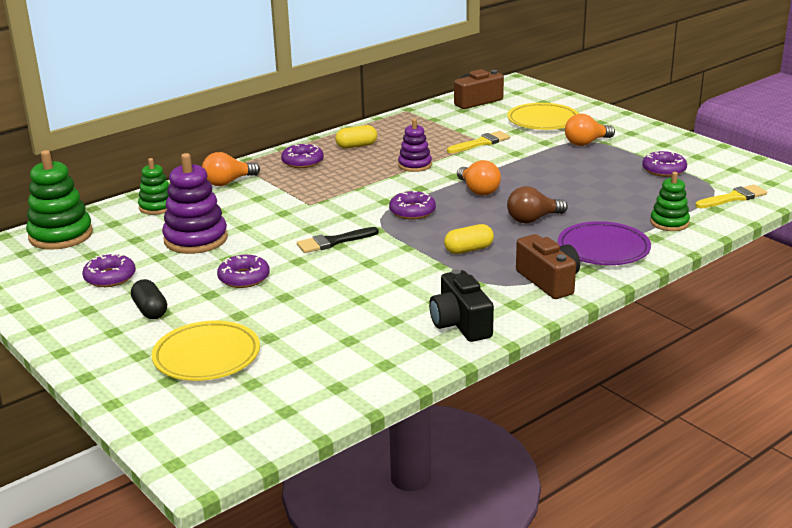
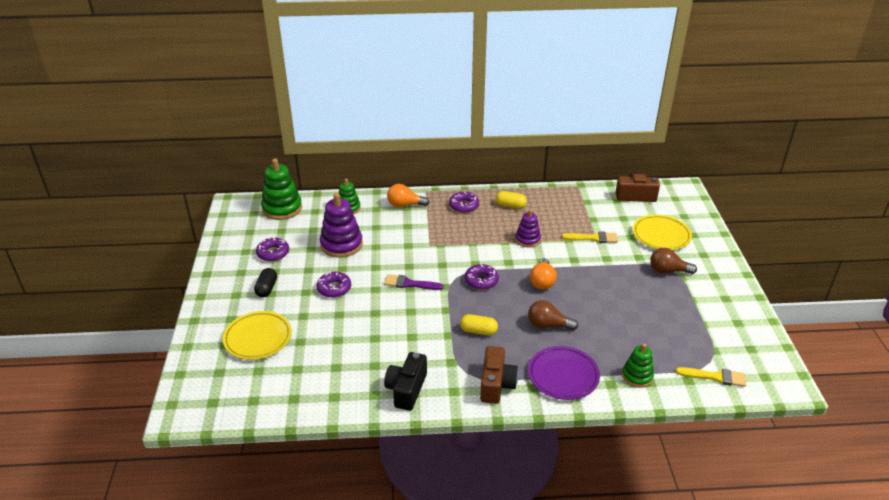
camera: 35 degrees right, 10 degrees up
black brush [297,227,379,253] -> purple brush [384,274,444,290]
orange light bulb [565,114,615,146] -> brown light bulb [650,248,697,274]
purple donut [642,151,687,177] -> none

